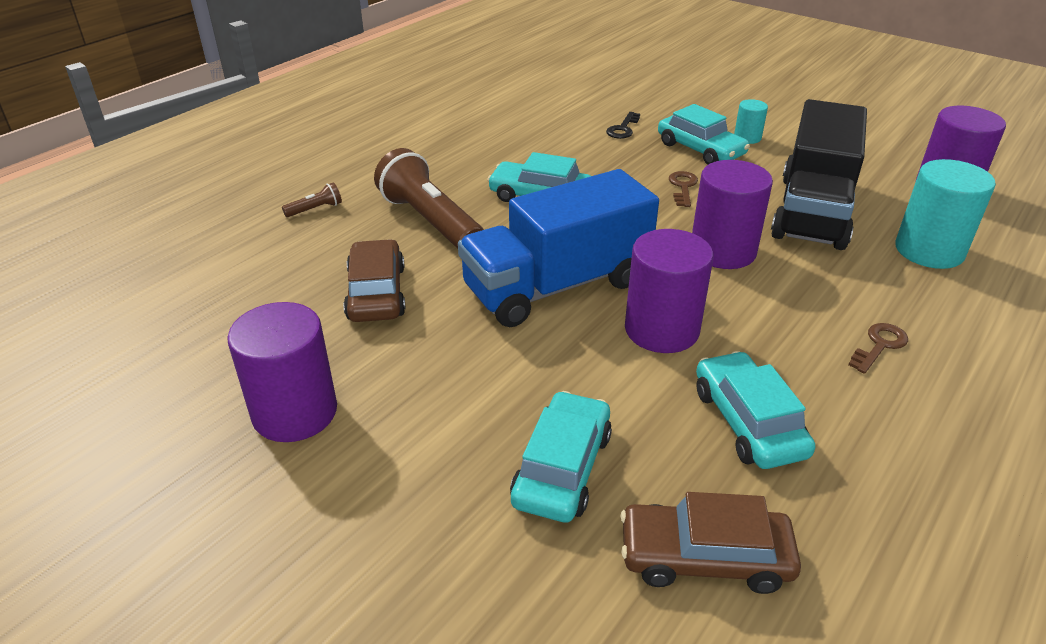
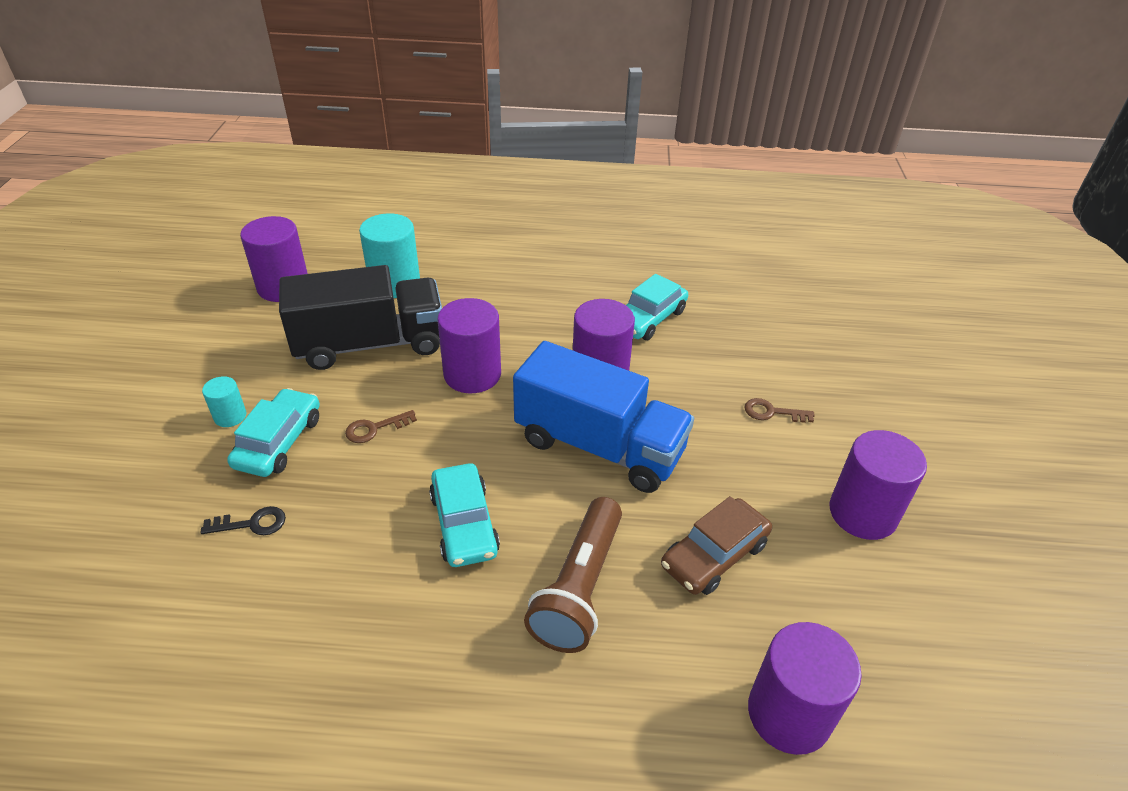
camera: 125 degrees left, 5 degrees up
brown flashlight [282,182,342,217] -> none
turquoise car [510,391,612,523] -> none
brown car [620,492,801,594] -> none
brown key [848,323,908,374] -> brown key moved to [744,398,815,423]
none -> purple cylinder [748,622,862,755]

